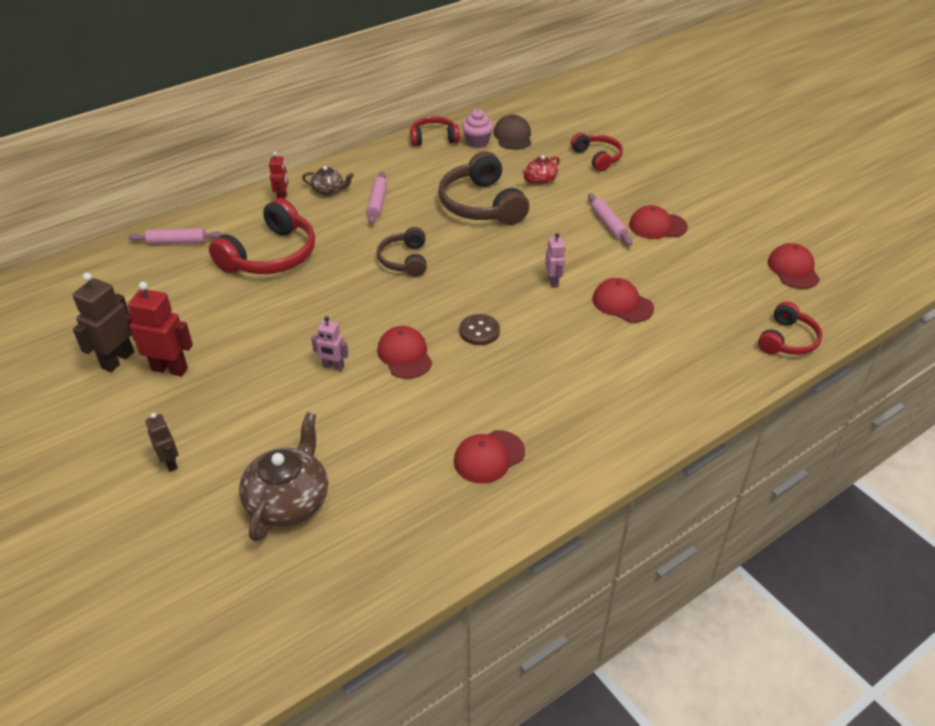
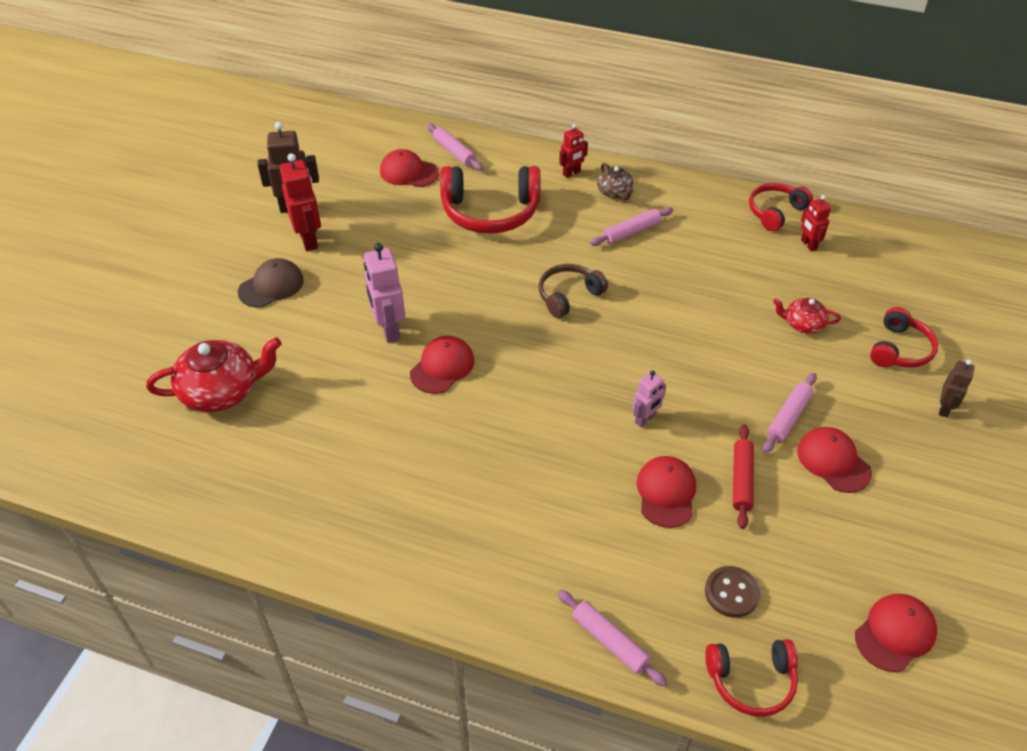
camera: 55 degrees right, 5 degrees up
brown robot [145,413,178,472] -> brown robot moved to [939,360,975,417]
brown teapot [239,412,328,542] -> red teapot [146,337,282,412]
pink robot [311,316,348,371] -> pink robot [364,243,405,343], size x1.69
red headphones [410,116,460,146] -> red headphones turned 90 degrees counterclockwise [749,183,813,231]
brown headphones [438,151,529,225] -> none
red cap [454,430,525,484] -> red cap moved to [380,149,439,187]
brown button [459,314,500,345] -> brown button moved to [705,566,760,618]
pink cupcake [462,109,494,148] -> red robot [801,195,831,251]
brown cap [494,115,531,150] -> brown cap moved to [238,258,304,308]
none -> pink rolling pin [557,590,667,687]
none -> red rolling pin [733,425,754,529]

